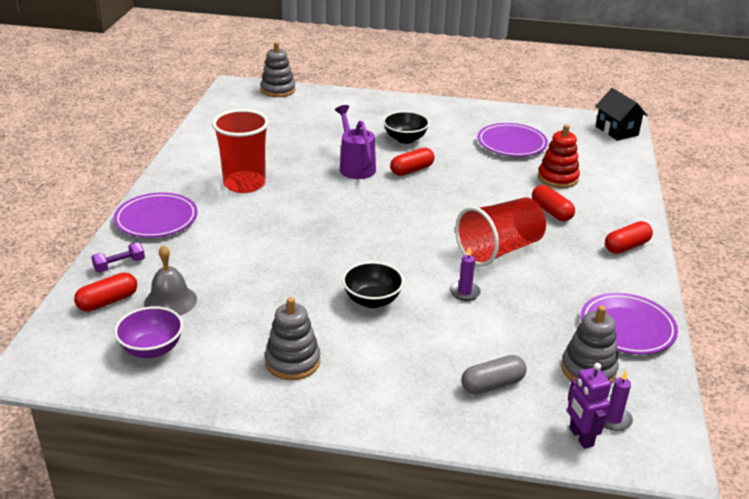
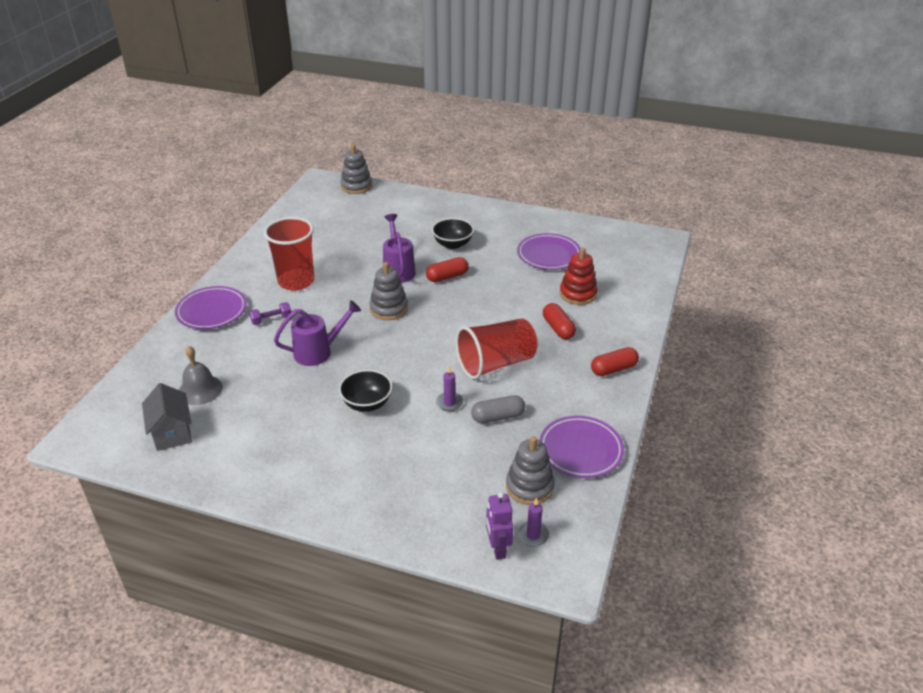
camera: 10 degrees right, 5 degrees up
red capsule [74,272,137,312] -> none
purple dumbbell [91,242,145,272] -> purple dumbbell moved to [249,302,291,325]
purple bowl [114,306,183,358] -> grey house [142,383,192,451]
grey stacking toy [265,297,320,380] -> grey stacking toy moved to [369,262,408,320]
grey capsule [461,355,527,394] -> grey capsule moved to [471,395,525,423]
black house [595,88,647,141] -> none
none -> purple watering can [274,300,361,366]

